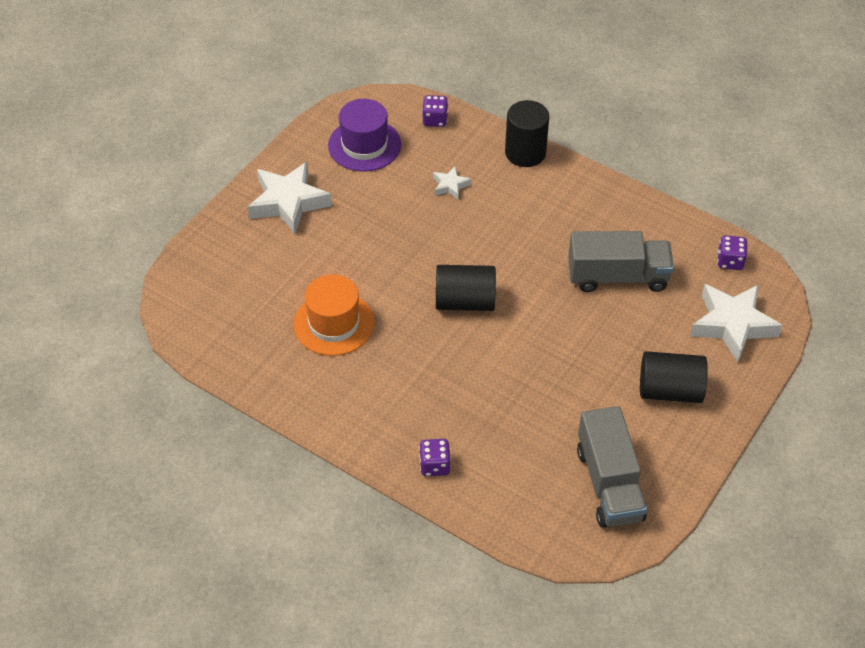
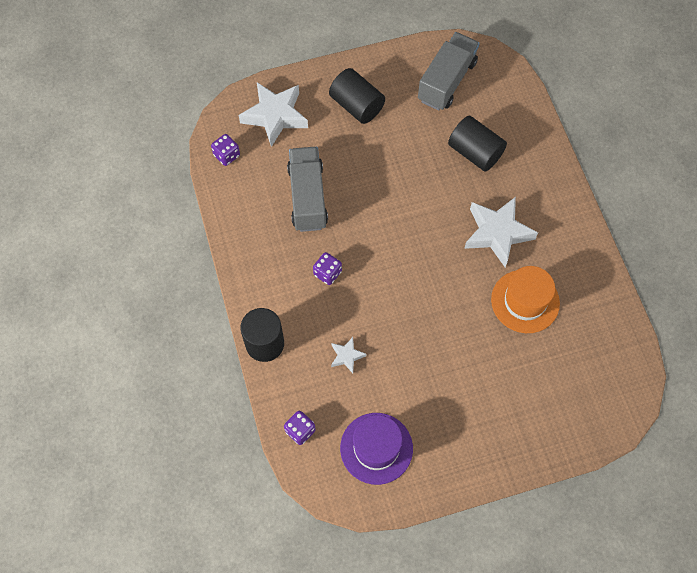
camera: 140 degrees left, 15 degrees up
white star [248,162,332,234] -> white star moved to [464,197,538,267]
purple dice [419,439,451,476] -> purple dice moved to [313,252,342,285]
black cylinder [436,265,496,311] -> black cylinder moved to [448,116,507,171]
grey truck [568,231,674,292] -> grey truck turned 45 degrees clockwise [287,147,328,232]

